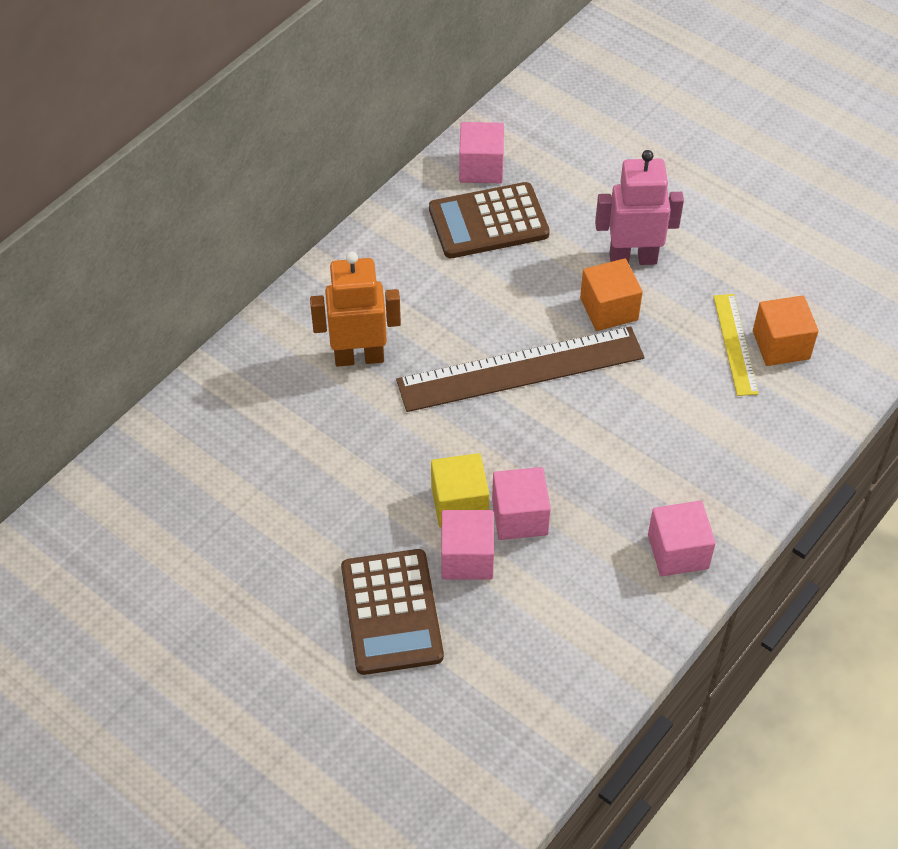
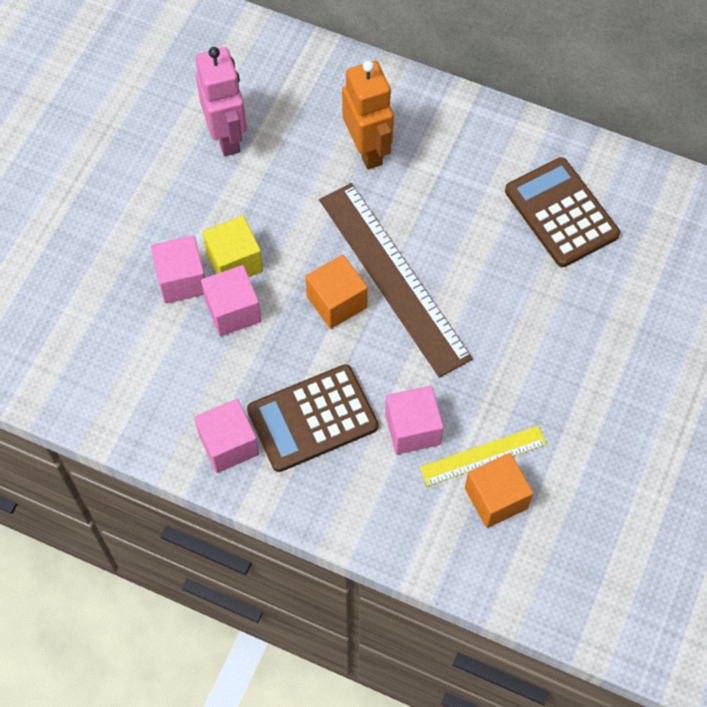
camera: 75 degrees right, 10 degrees up
brown calculator [341,549,444,675] -> brown calculator moved to [247,364,378,472]
pink cube [459,122,504,183] -> pink cube moved to [385,386,444,454]
orange cube [580,258,643,331] -> orange cube moved to [305,255,368,329]
pink robot [595,150,684,265] -> pink robot moved to [195,47,247,156]

